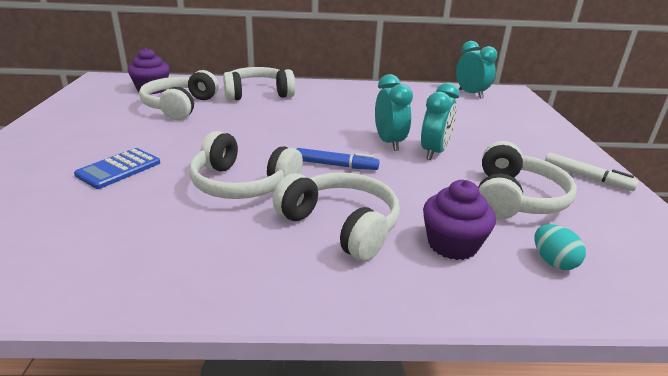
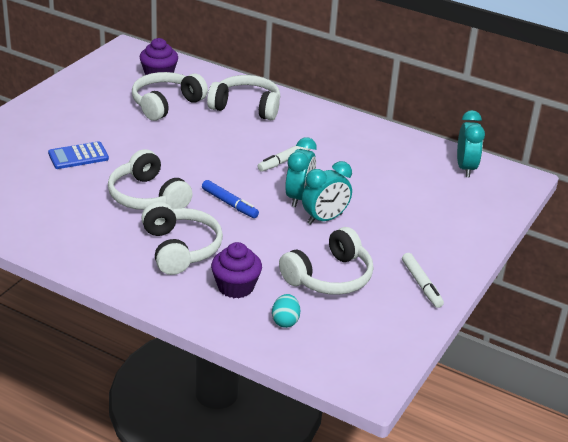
camera: 30 degrees right, 5 degrees up
none -> white marker [258,146,311,172]

